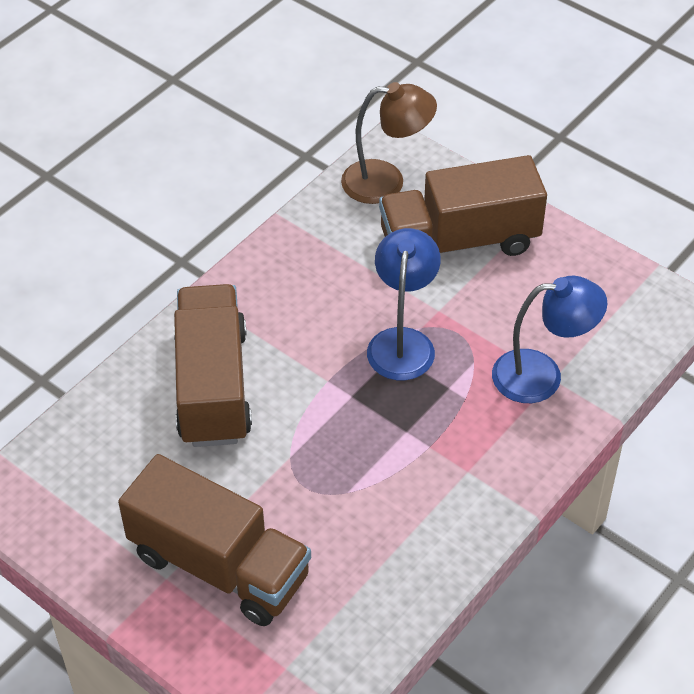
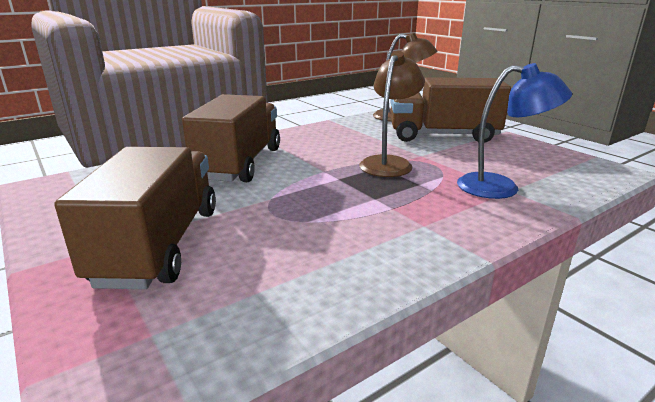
camera: 15 degrees right, 25 degrees down
brown truck [118,454,311,626] -> brown truck turned 135 degrees counterclockwise [54,147,216,289]
blue lamp [367,228,440,380] -> brown lamp [359,51,425,177]

